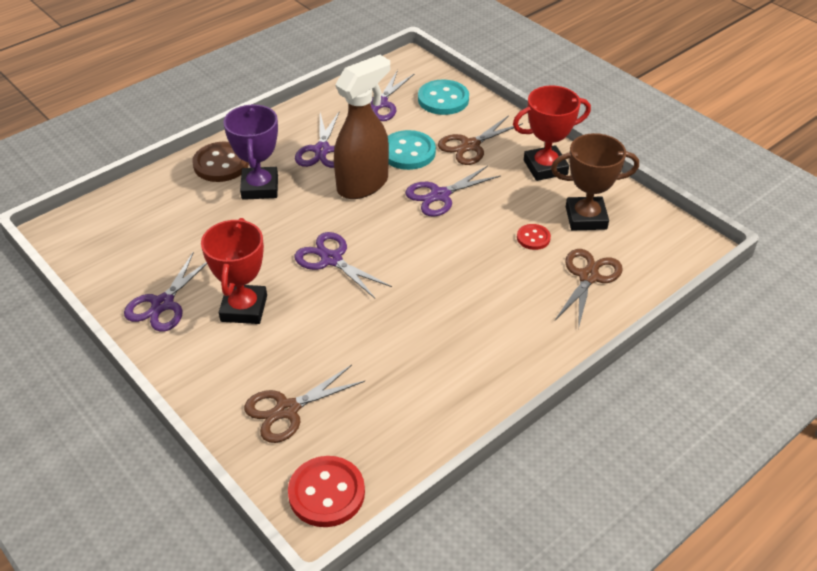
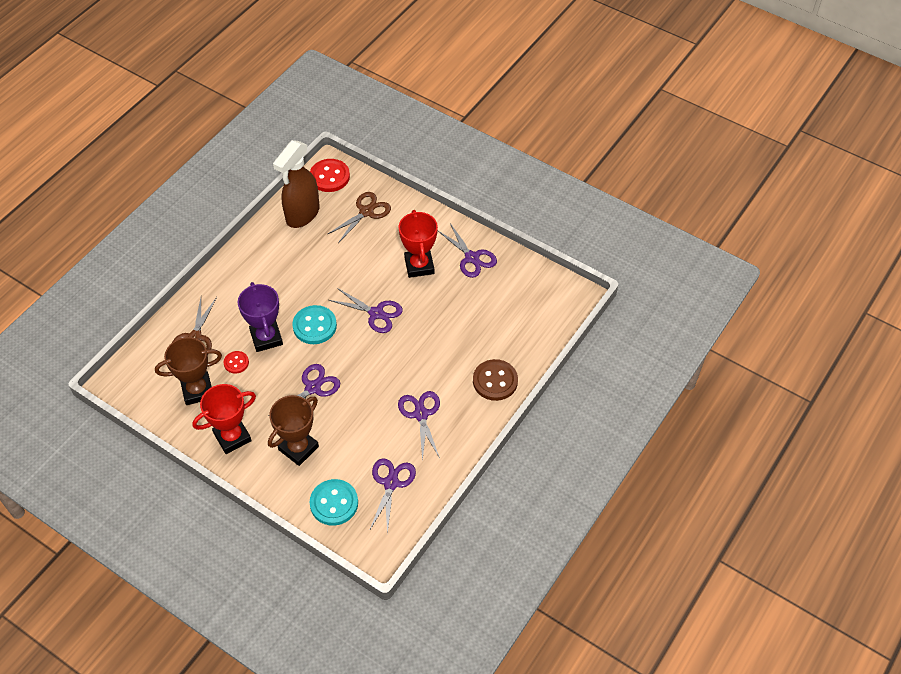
camera: 165 degrees right, 10 degrees up
purple scissors [124,252,207,332] -> purple scissors turned 135 degrees clockwise [437,223,497,278]
purple trophy [223,104,278,200] -> purple trophy moved to [238,282,283,352]
brown spray bottle [334,55,390,199] -> brown spray bottle moved to [273,140,319,228]
turquoise button [388,130,436,170] -> turquoise button moved to [292,305,337,344]
brown scissors [438,115,523,165] -> brown trophy [268,395,319,466]

